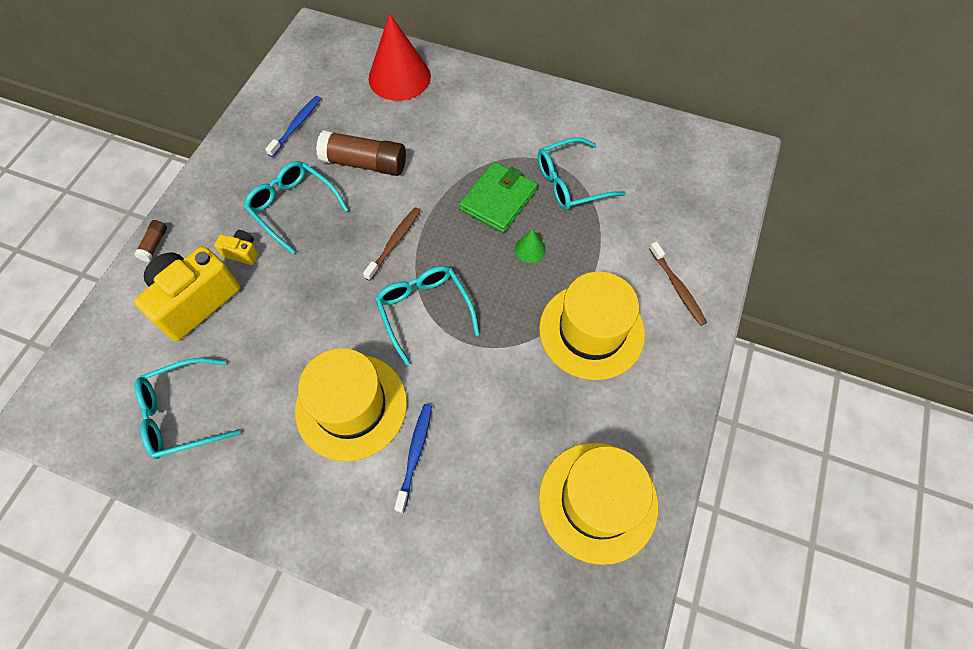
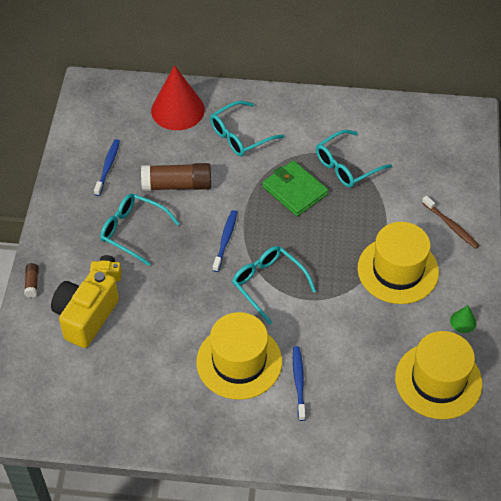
camera: 15 degrees left, 10 degrees down
turquoise glasses [135,358,241,459] -> turquoise glasses moved to [210,101,284,157]
brown toothbrush [363,207,420,281] -> blue toothbrush [213,210,237,272]
green wallet [459,162,538,233] -> green wallet turned 60 degrees counterclockwise [262,160,328,217]
green cone [515,229,546,263] -> green cone moved to [450,305,477,333]

